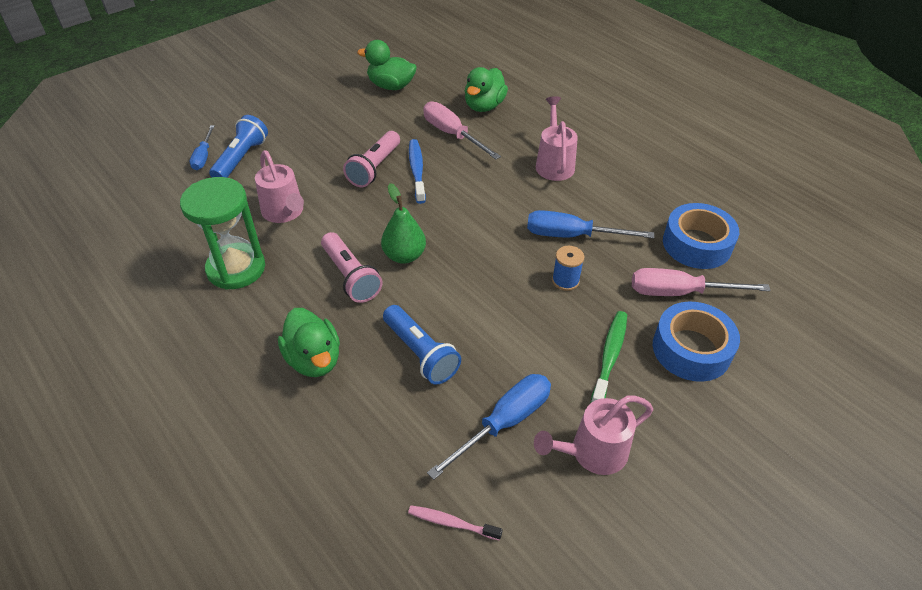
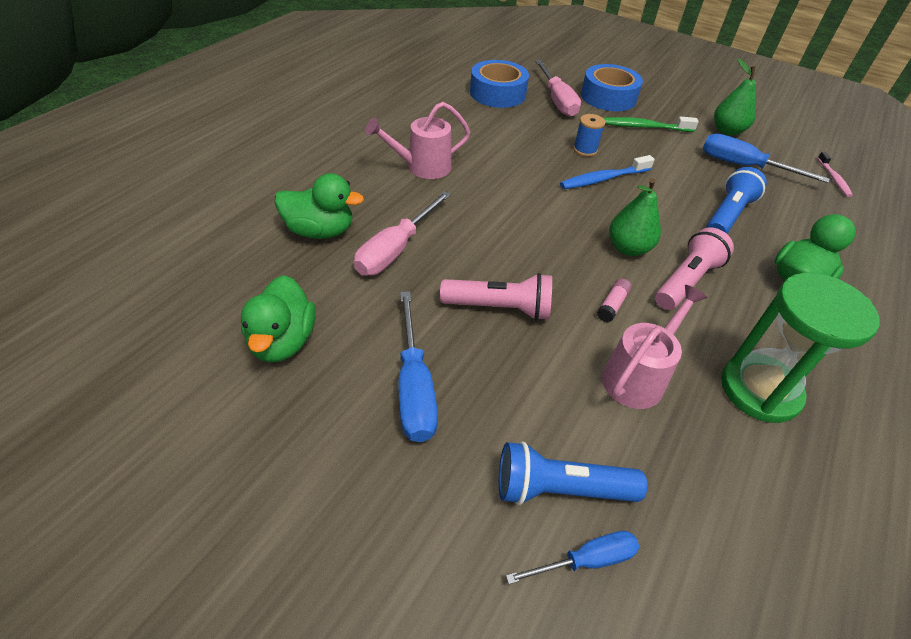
camera: 110 degrees left, 0 degrees up
blue toothbrush [409,139,426,204] -> blue toothbrush moved to [560,155,655,189]
blue screwdriver [527,210,654,238] -> blue screwdriver moved to [398,291,438,442]
pink watering can [534,396,653,475] -> green pear [714,58,756,136]
none -> pink glue stick [597,279,632,322]

